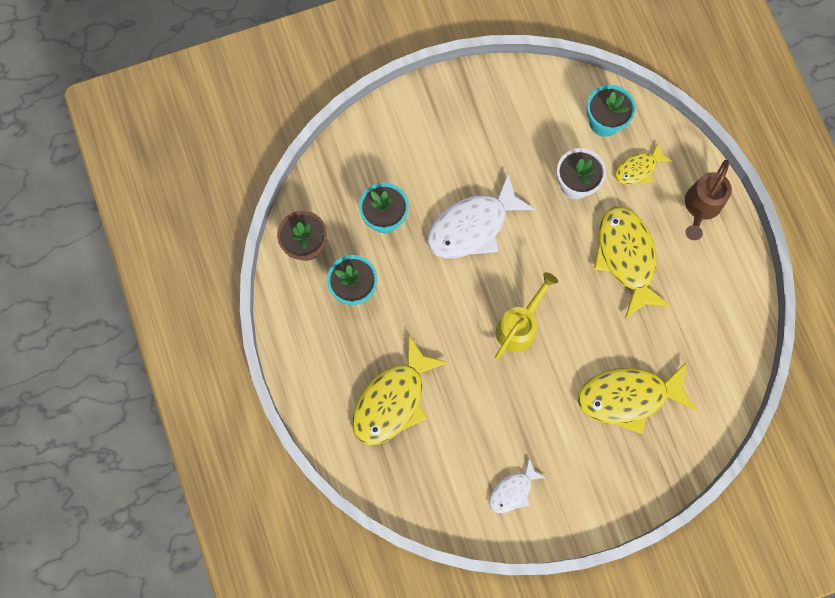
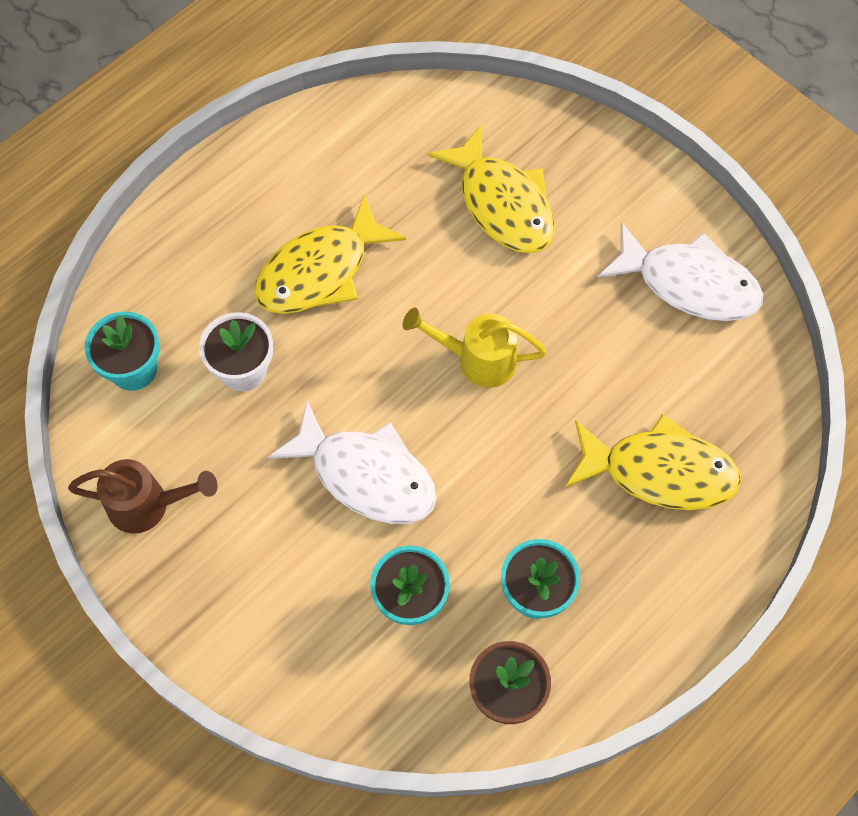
camera: 115 degrees left, 10 degrees down
white fish [489,458,547,513] -> white fish [597,222,763,321], size x1.87
yellow fish [615,142,672,184] -> none
brown watering can [685,160,732,240] -> brown watering can moved to [68,459,218,534]

